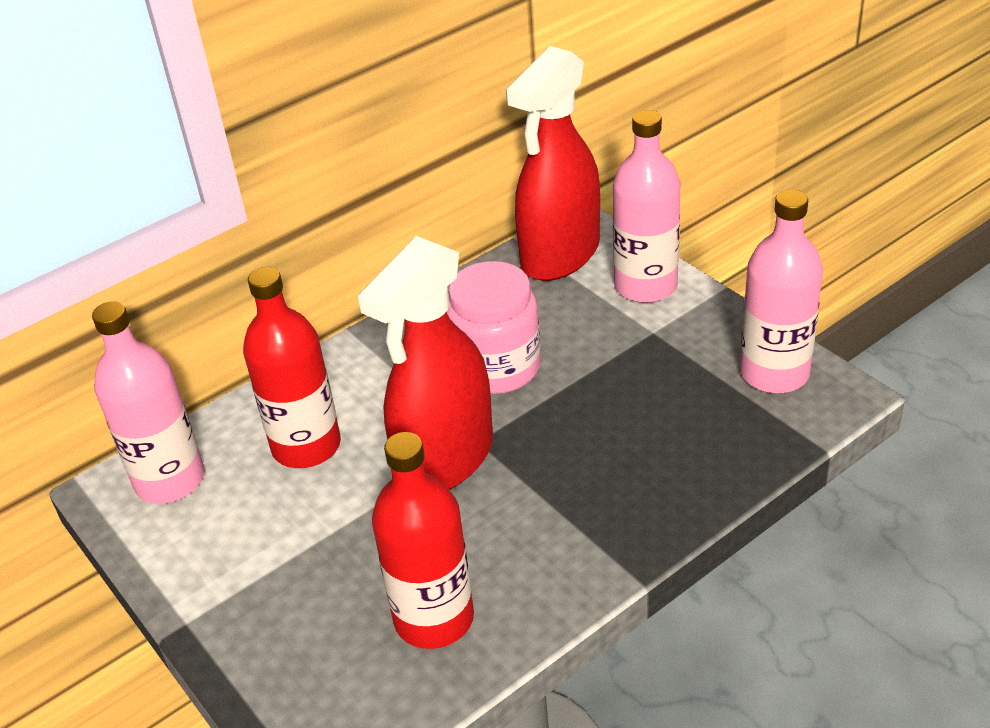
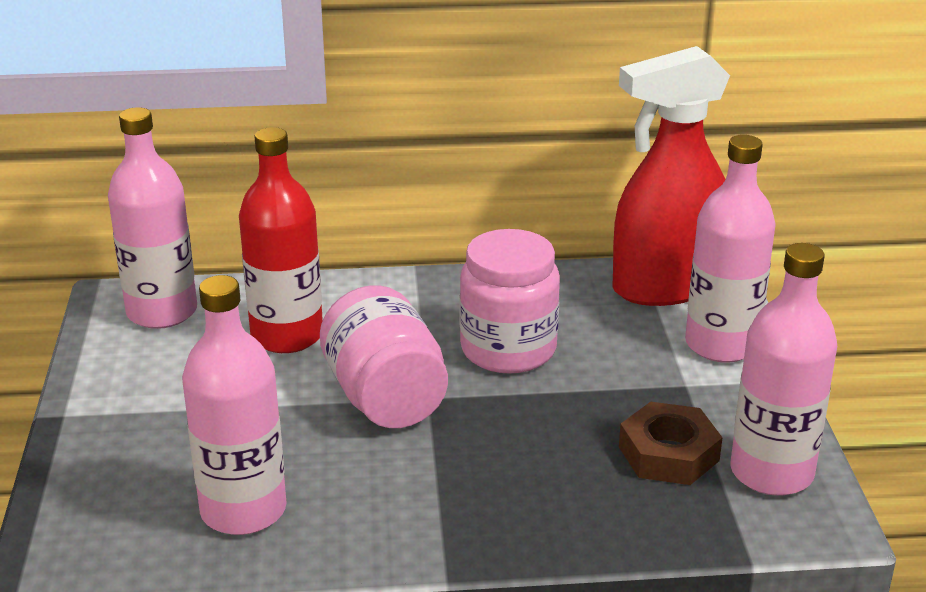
camera: 30 degrees right, 10 degrees down
red spray bottle [358,236,493,490] -> pink jar [320,285,448,428]
red bottle [372,432,474,649] -> pink bottle [182,275,287,535]
none -> brown nut [619,402,723,485]

